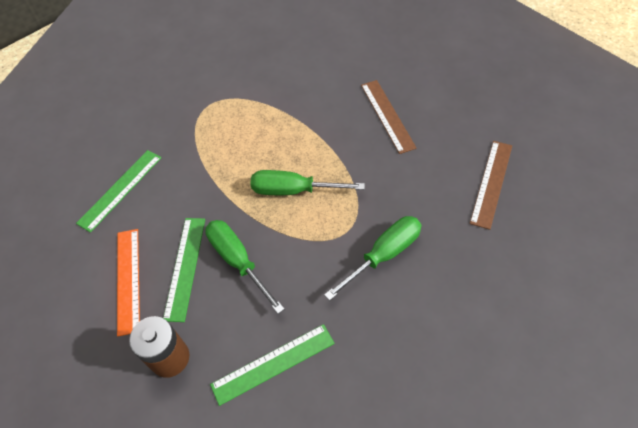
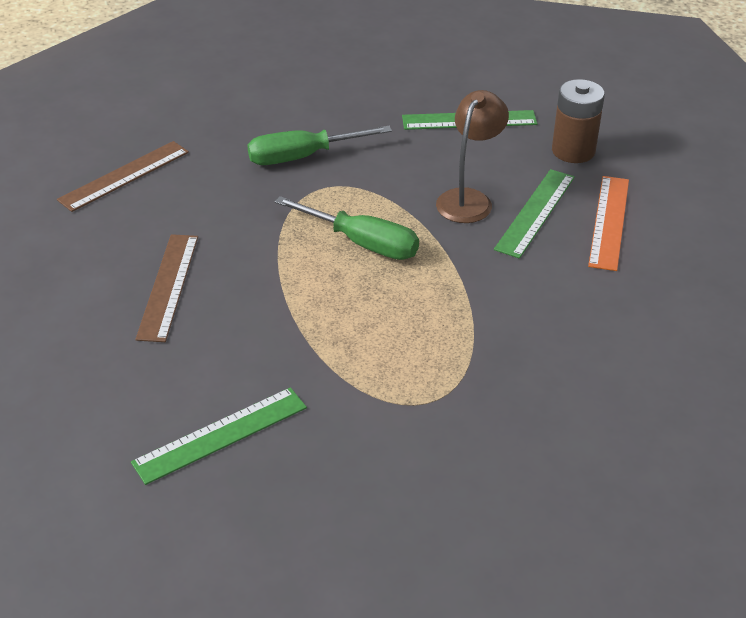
camera: 160 degrees left, 15 degrees down
green ruler [76,150,161,233] -> green ruler moved to [131,387,307,485]
green screwdriver [205,220,284,314] -> brown lamp [436,90,509,223]

